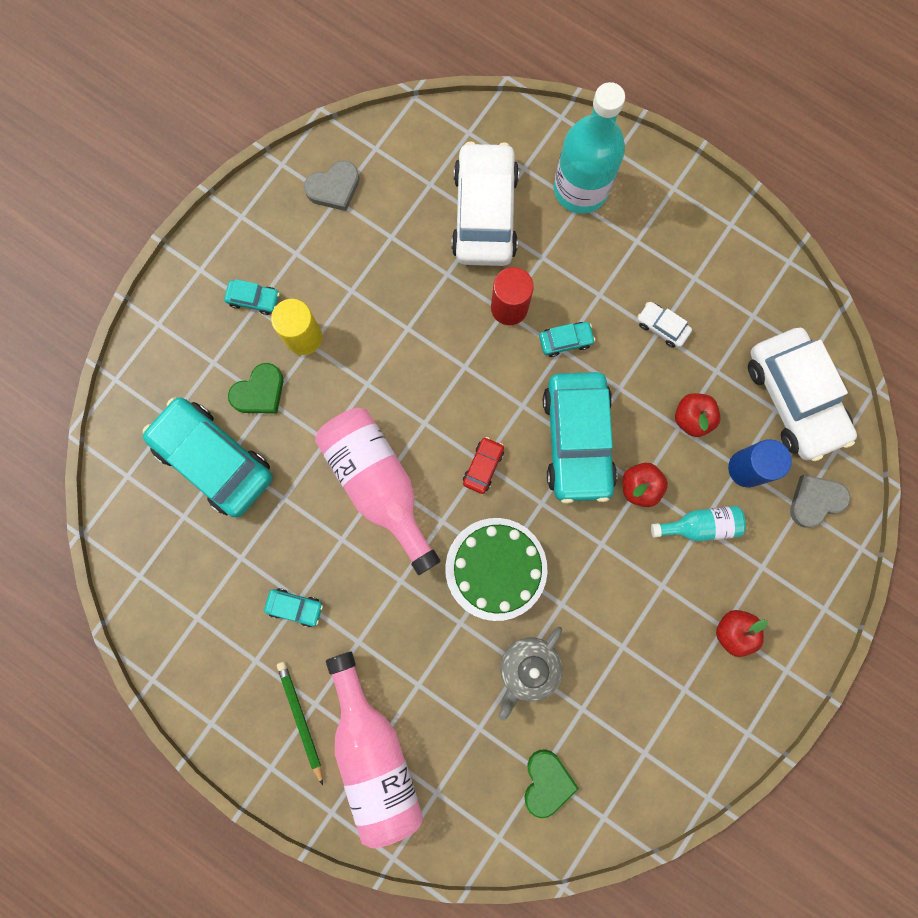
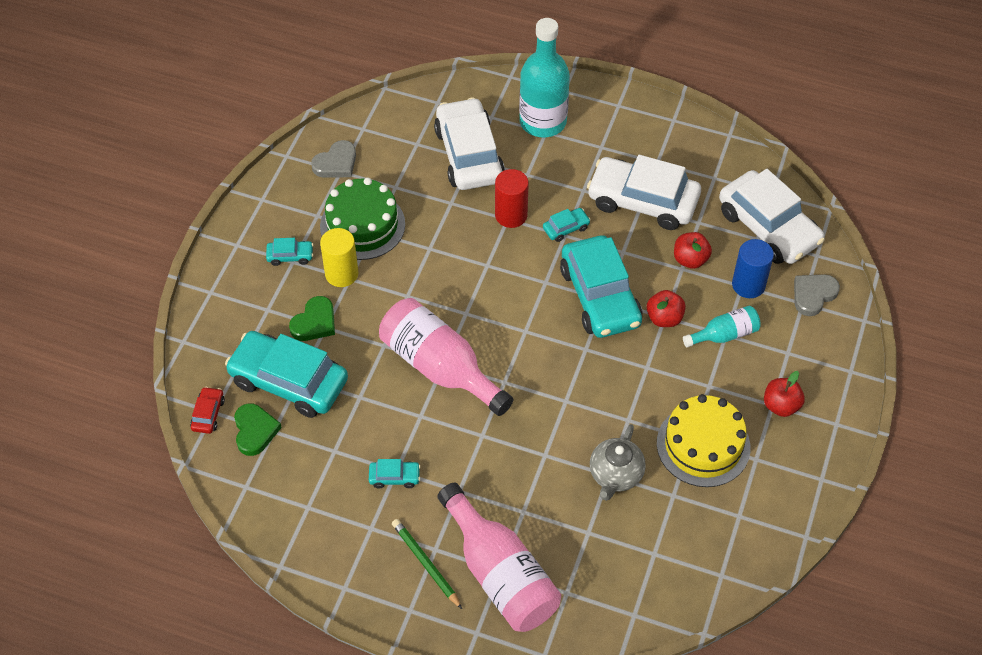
camera: 15 degrees left, 25 degrees down
green cake [445,518,547,621] -> green cake moved to [320,178,405,260]
red car [463,437,504,494] -> red car moved to [190,387,225,434]
green heart [524,749,579,818] -> green heart moved to [234,403,282,456]
white car [637,302,692,348] -> white car [587,155,701,230], size x2.37
none -> yellow cake [657,394,750,487]

